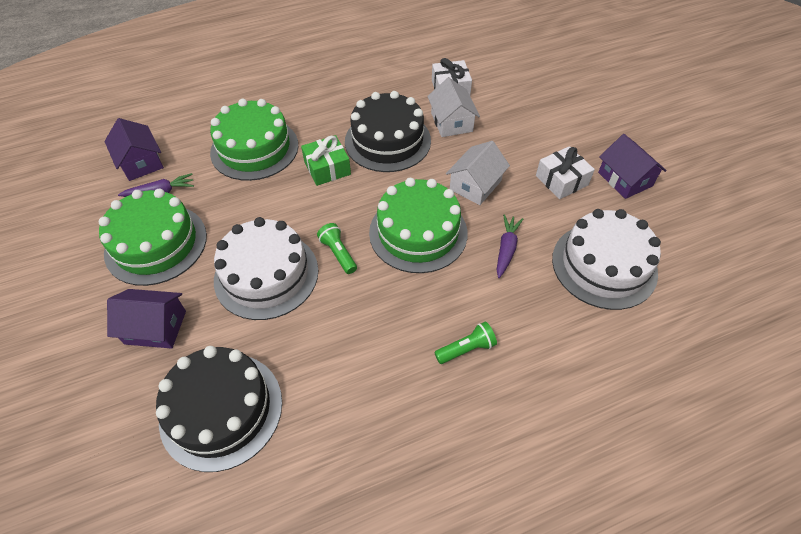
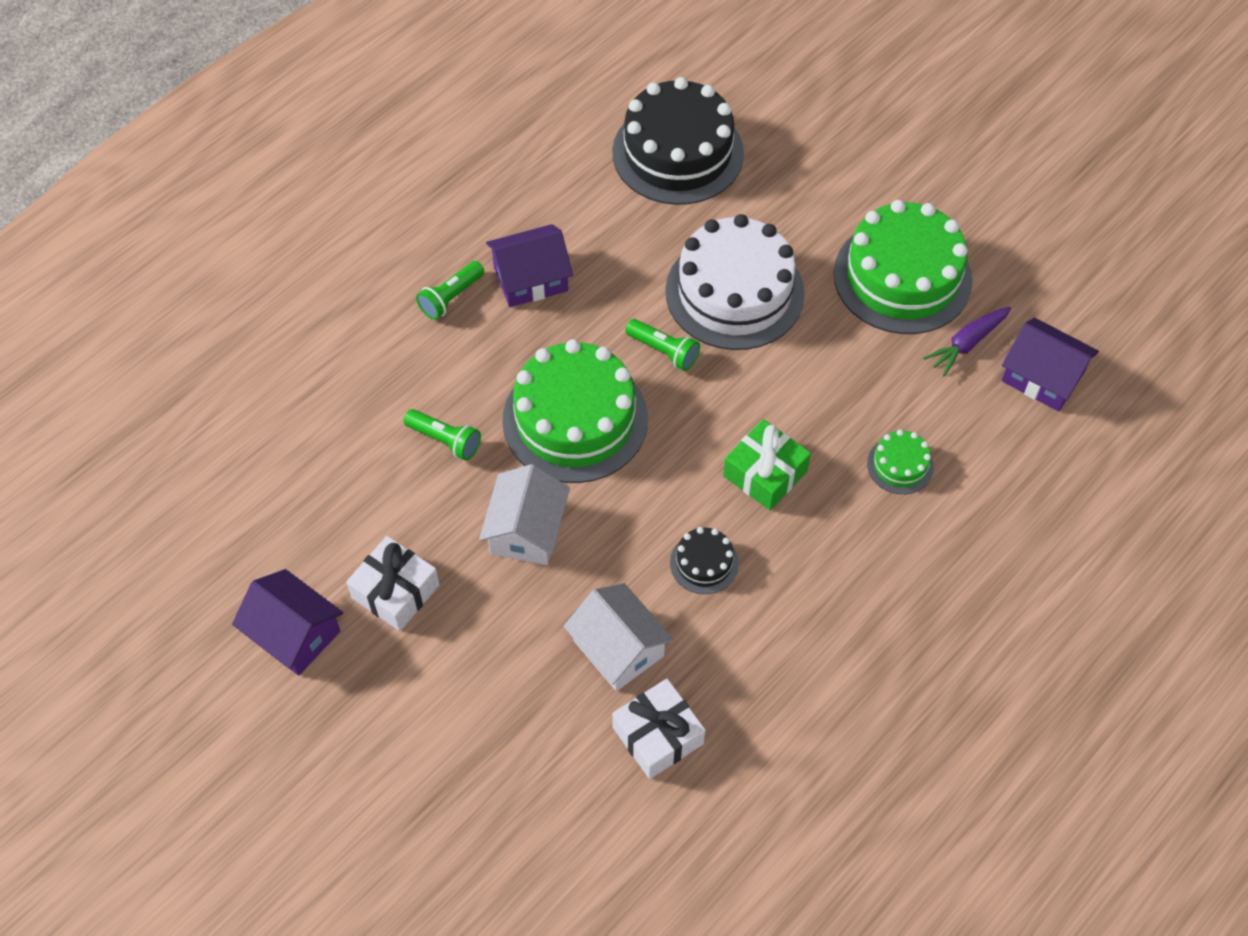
camera: 155 degrees right, 5 degrees up
purple house [107,289,186,349] -> purple house moved to [486,224,573,307]
green cake [210,99,298,181] -> green cake [867,429,934,494], size x0.45
black cake [345,91,431,172] -> black cake [670,527,739,594], size x0.45
purple carrot [497,214,523,278] -> green flashlight [404,409,481,461]
white cake [552,209,661,310] -> none

